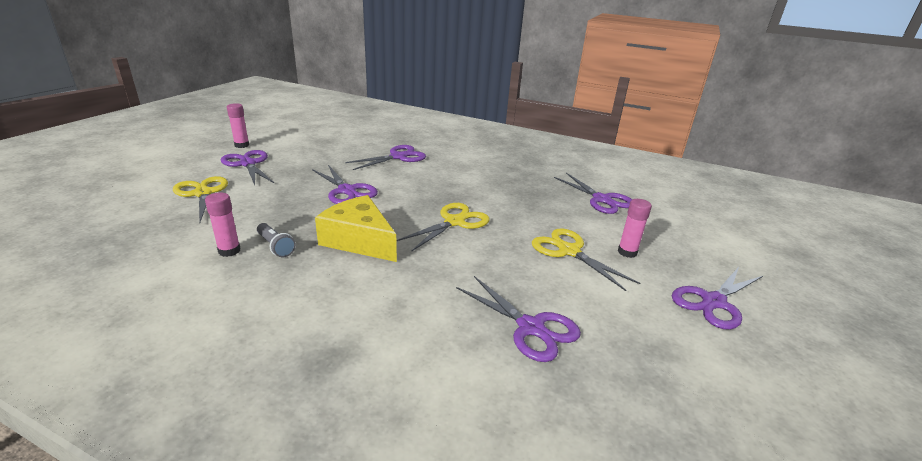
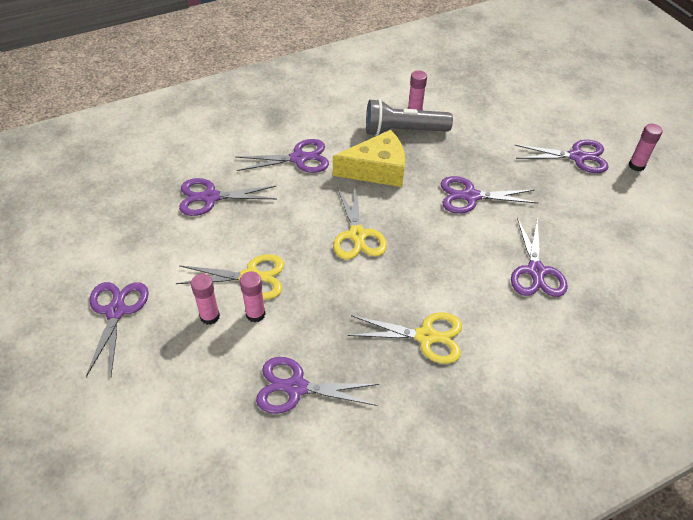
camera: 130 degrees right, 20 degrees up
yellow scissors [173,176,228,222] -> yellow scissors moved to [348,312,462,364]
grey flashlight [257,223,296,257] -> grey flashlight [366,99,453,136], size x1.94
none -> purple scissors [236,139,329,173]
none -> pink glue stick [240,271,266,322]

